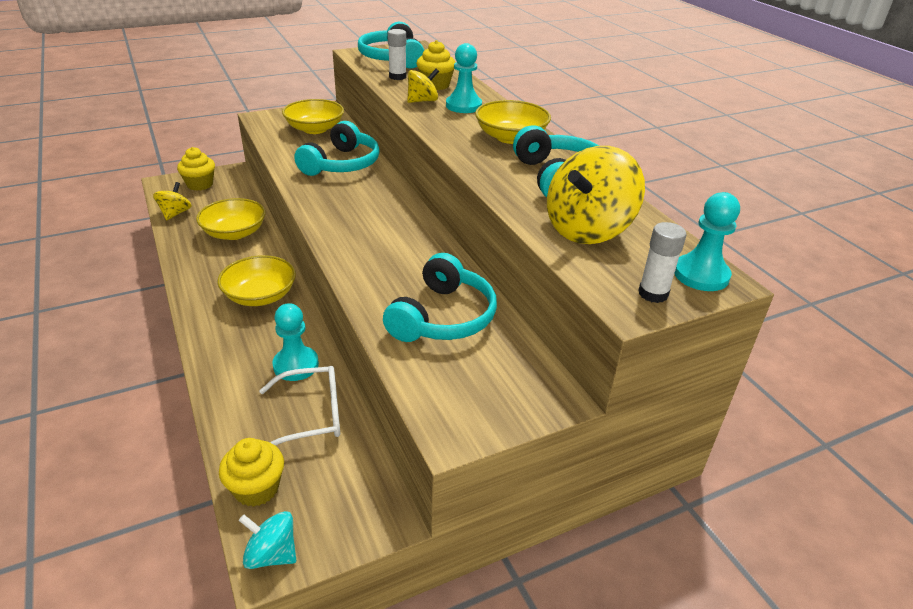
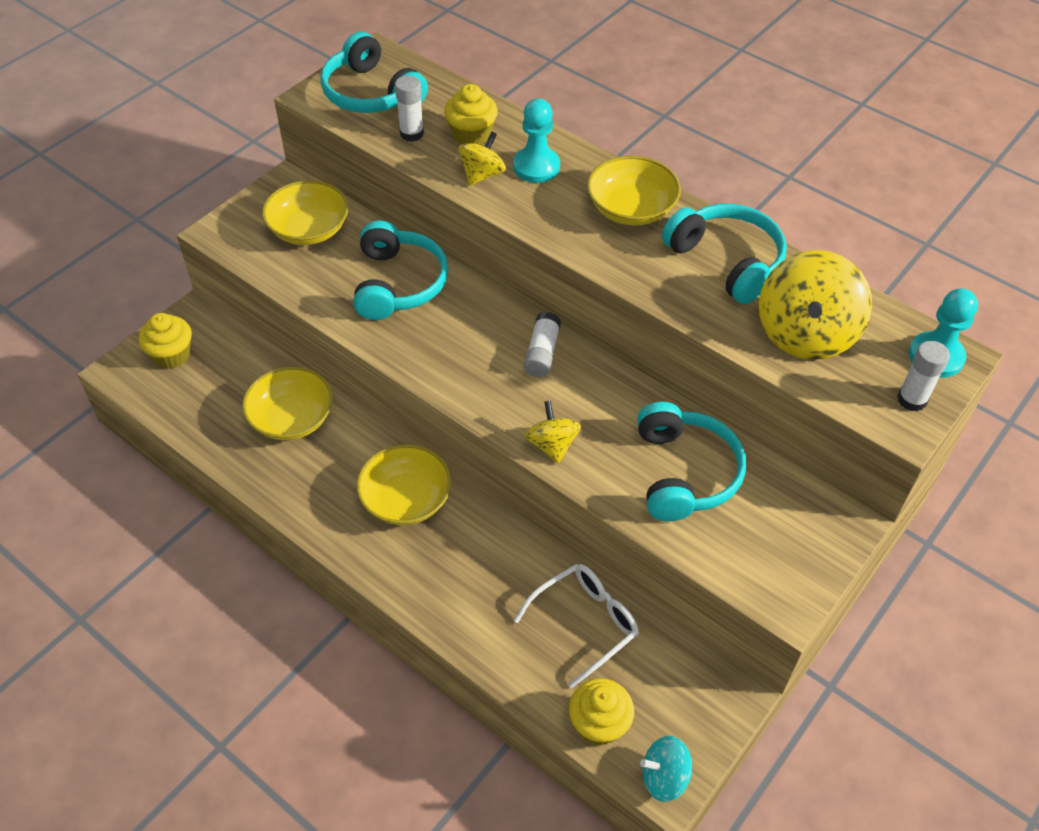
camera: 25 degrees left, 15 degrees up
yellow spinning top [153,182,192,220] -> yellow spinning top moved to [525,401,581,464]
turquoise pawn [272,303,319,381] -> none
none -> white glue stick [524,312,561,377]

